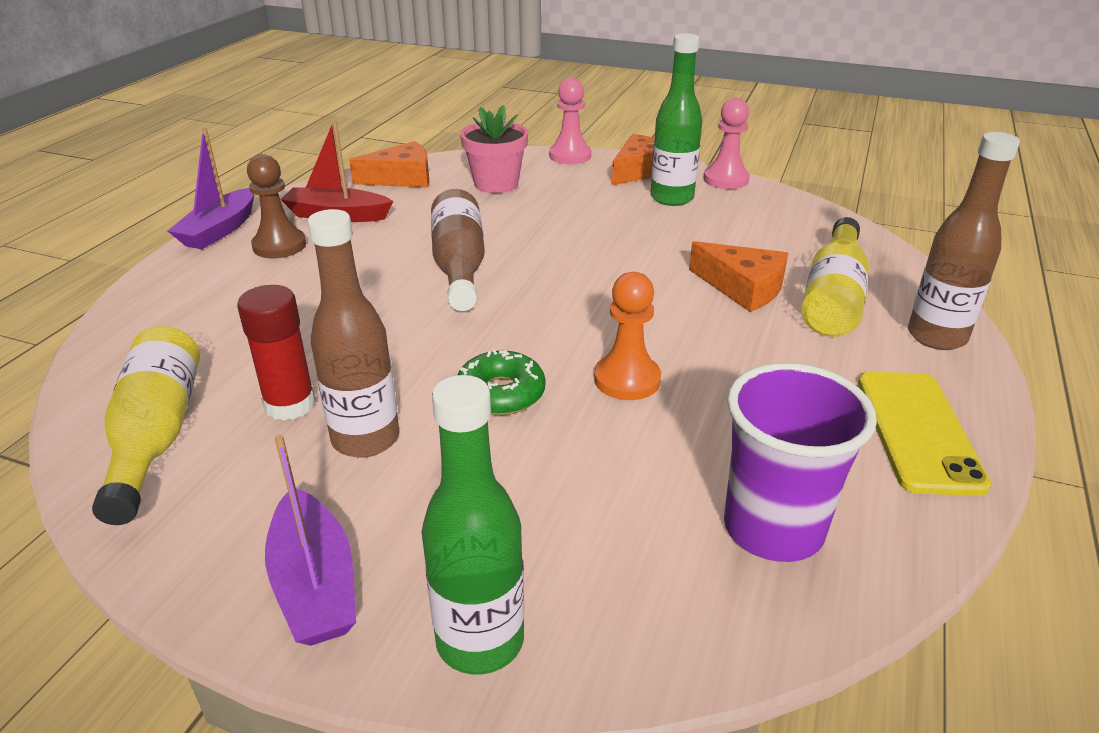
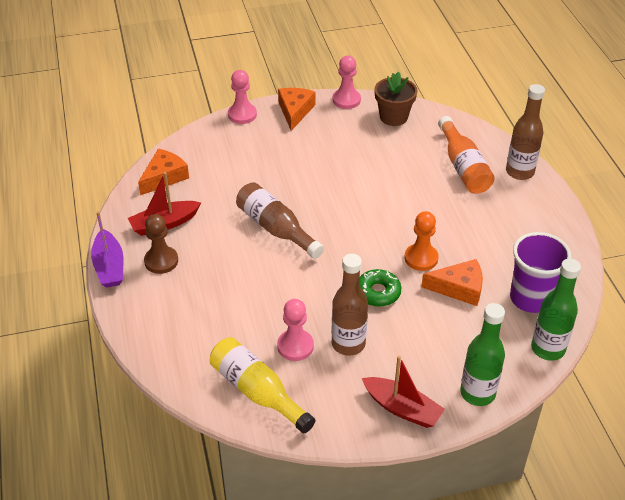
camera: 35 degrees left, 10 degrees up
red glue stick [237,285,315,421] -> pink pawn [277,299,314,361]
purple boat [265,435,356,646] -> red boat [362,356,445,428]
pink flower pot [460,105,528,193] -> none
green bottle [650,33,702,206] -> green bottle moved to [531,259,581,361]
orange cheese [689,241,788,312] -> orange cheese moved to [421,259,483,306]
yellow bottle [802,217,868,337] -> orange bottle [438,116,495,194]
yellow phone [858,372,991,496] -> none
none -> brown flower pot [374,72,417,126]

